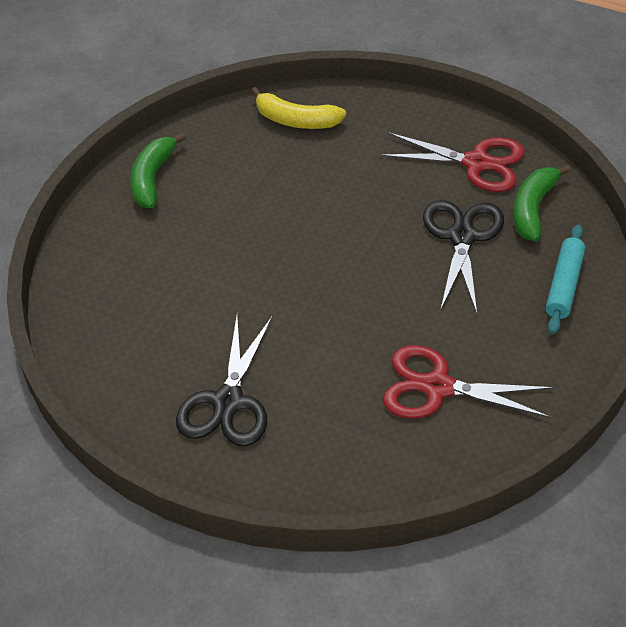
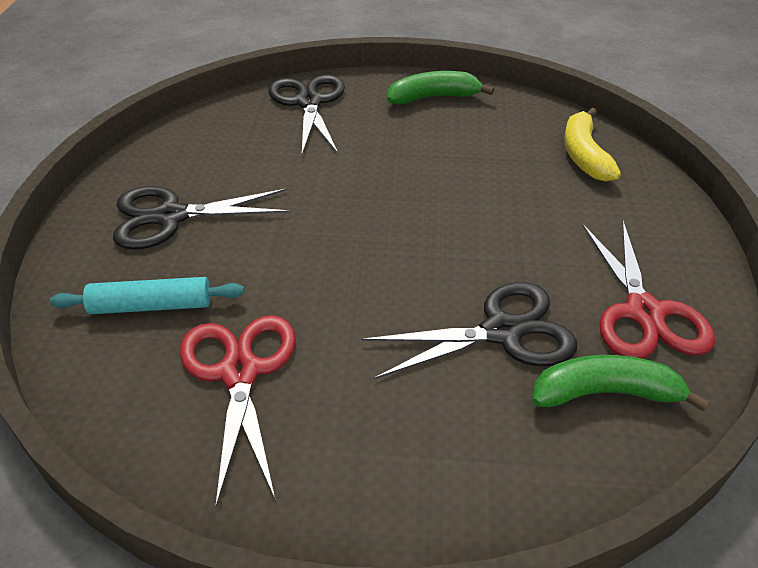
camera: 65 degrees right, 5 degrees down
turquoise rolling pin [546,225,585,334] -> turquoise rolling pin moved to [50,277,244,314]
none -> black scissors [268,75,345,154]

